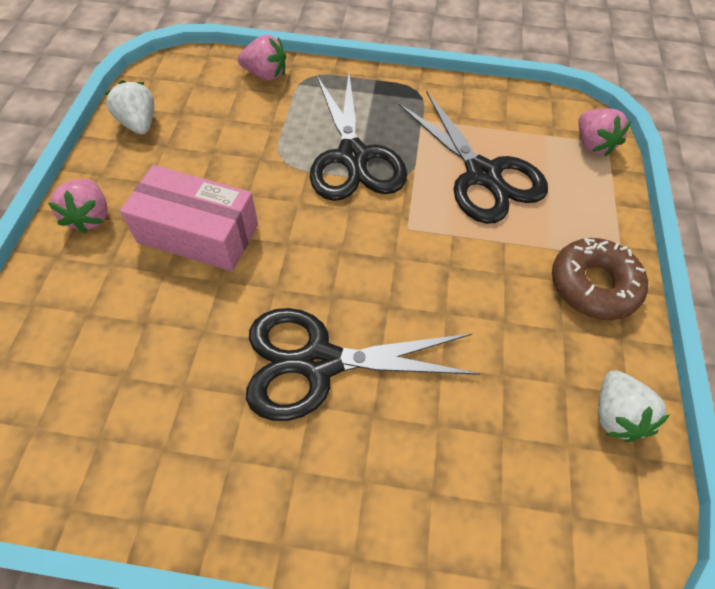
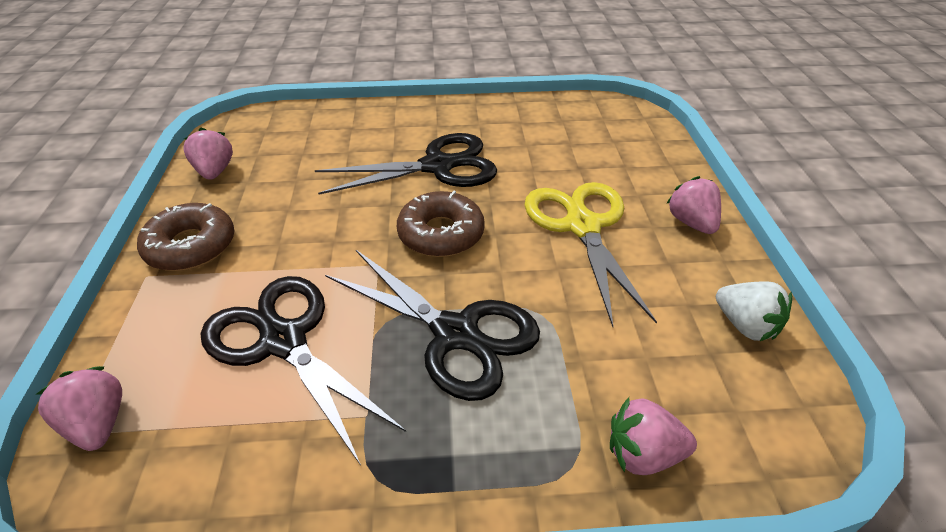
camera: 170 degrees right, 15 degrees down
pink box [120,165,258,271] -> yellow scissors [524,182,657,327]
black scissors [310,73,407,201] -> black scissors turned 150 degrees clockwise [325,250,540,401]
white strawberry [598,370,670,442] -> pink strawberry [183,128,233,180]
none -> brown donut [397,191,485,257]

